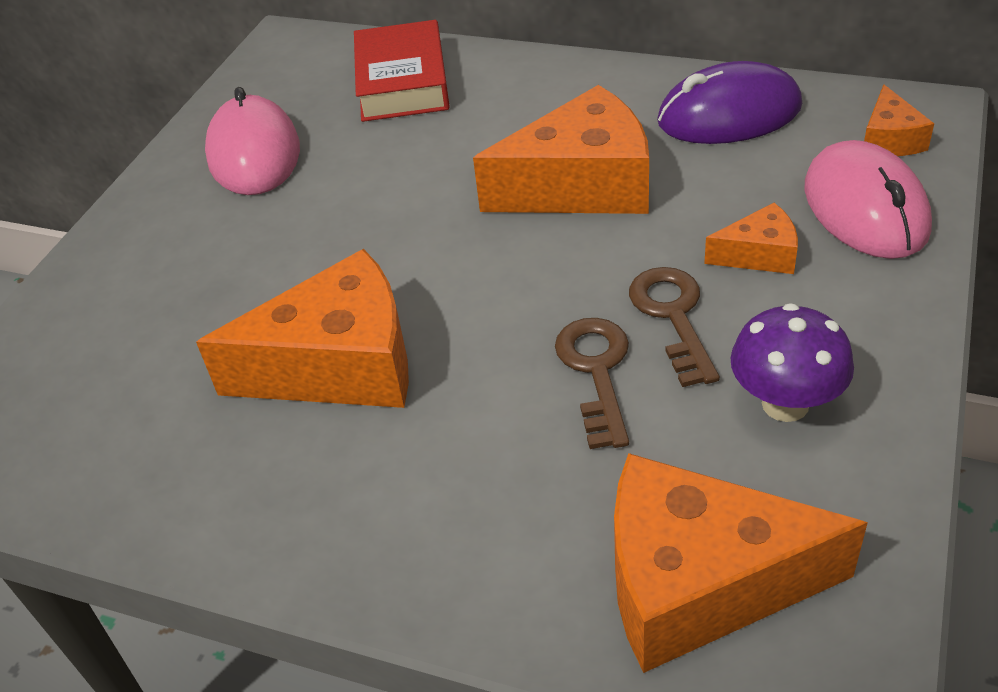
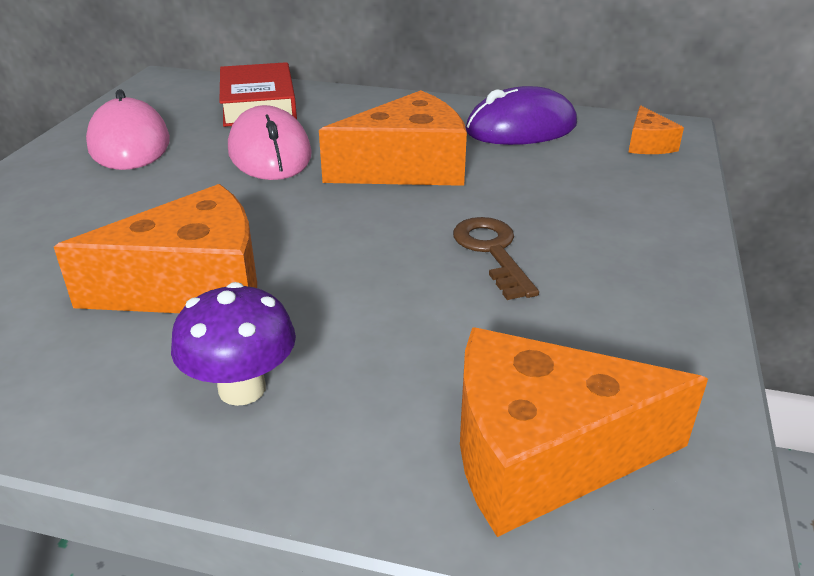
camera: 10 degrees left, 10 degrees down
brown key [555,318,629,449] -> none
orange cheese [704,203,798,274] -> none
purple mushroom [730,303,854,422] -> purple mushroom moved to [171,282,296,406]
pink mouse [804,140,932,259] -> pink mouse moved to [228,105,312,180]

